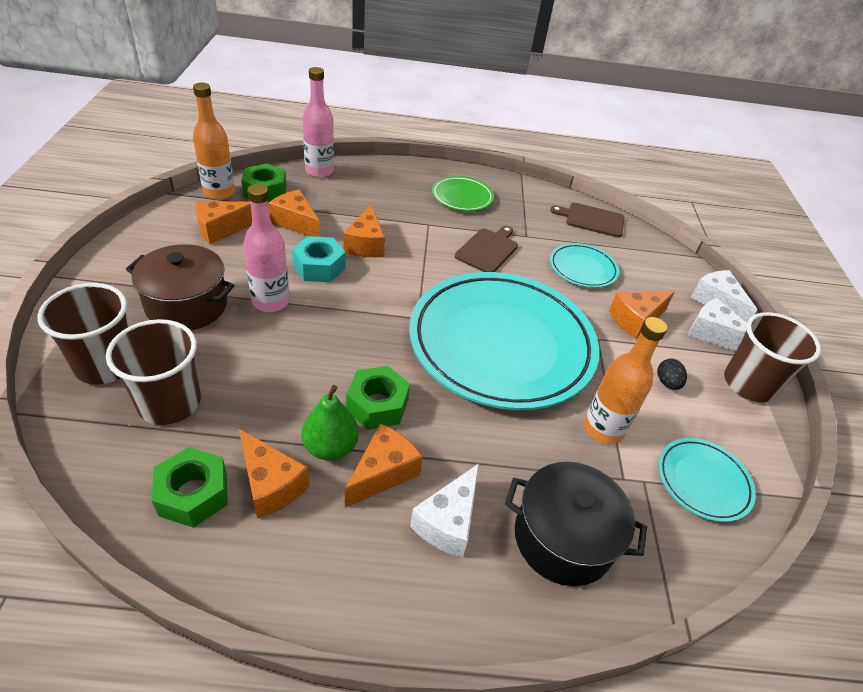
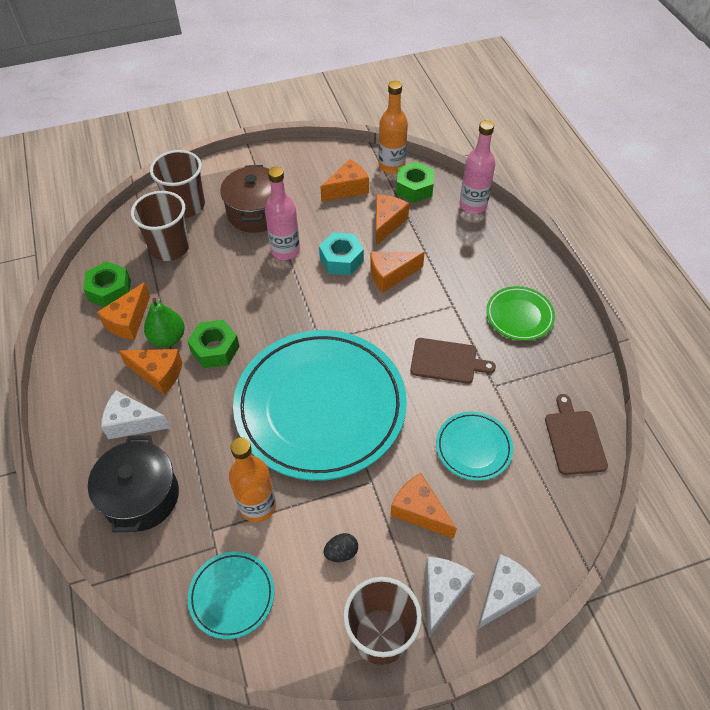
camera: 75 degrees right, 10 degrees up
orange cheese [195,201,252,244] -> orange cheese turned 105 degrees clockwise [320,159,369,202]

